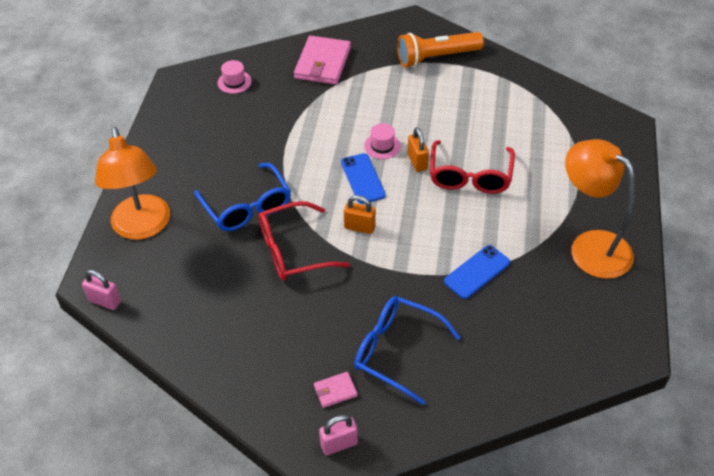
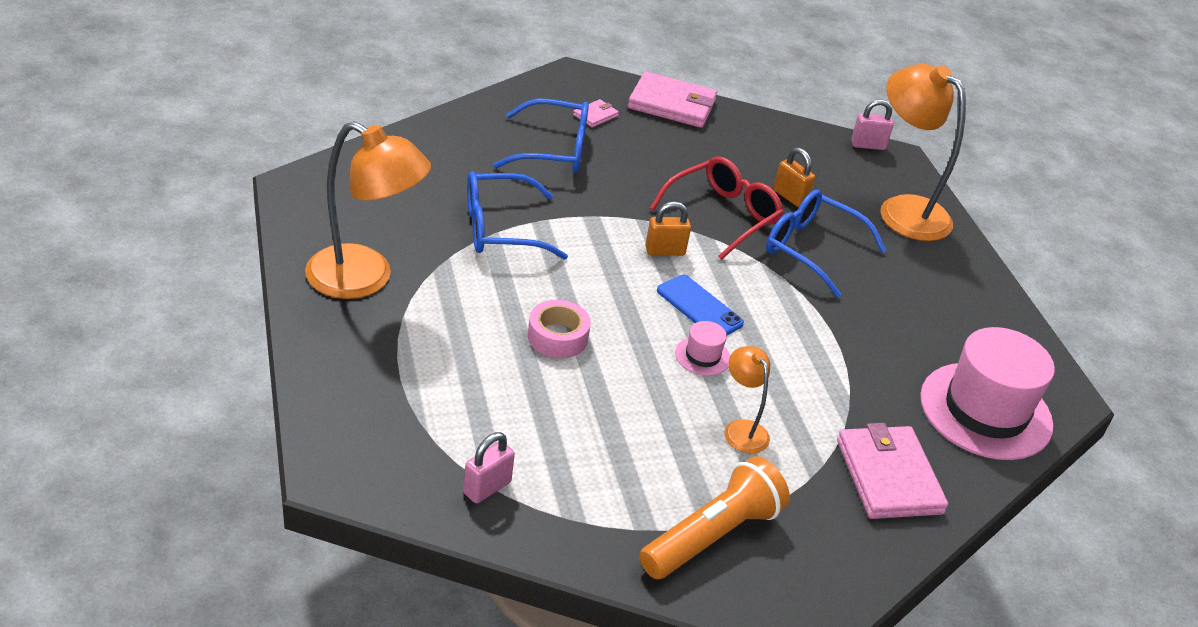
camera: 150 degrees right, 10 degrees down
pink hat [217,60,252,94] -> pink hat [920,327,1055,460], size x2.35
pink padlock [319,415,358,456] -> pink padlock moved to [463,432,515,503]
orange padlock [408,127,429,172] -> orange padlock moved to [773,148,815,207]
red glasses [430,140,515,194] -> pink tape [528,300,591,358]
blue phone [444,245,510,299] -> blue glasses [467,171,568,260]
none -> pink wallet [628,71,717,128]
none -> orange lamp [724,346,770,454]

